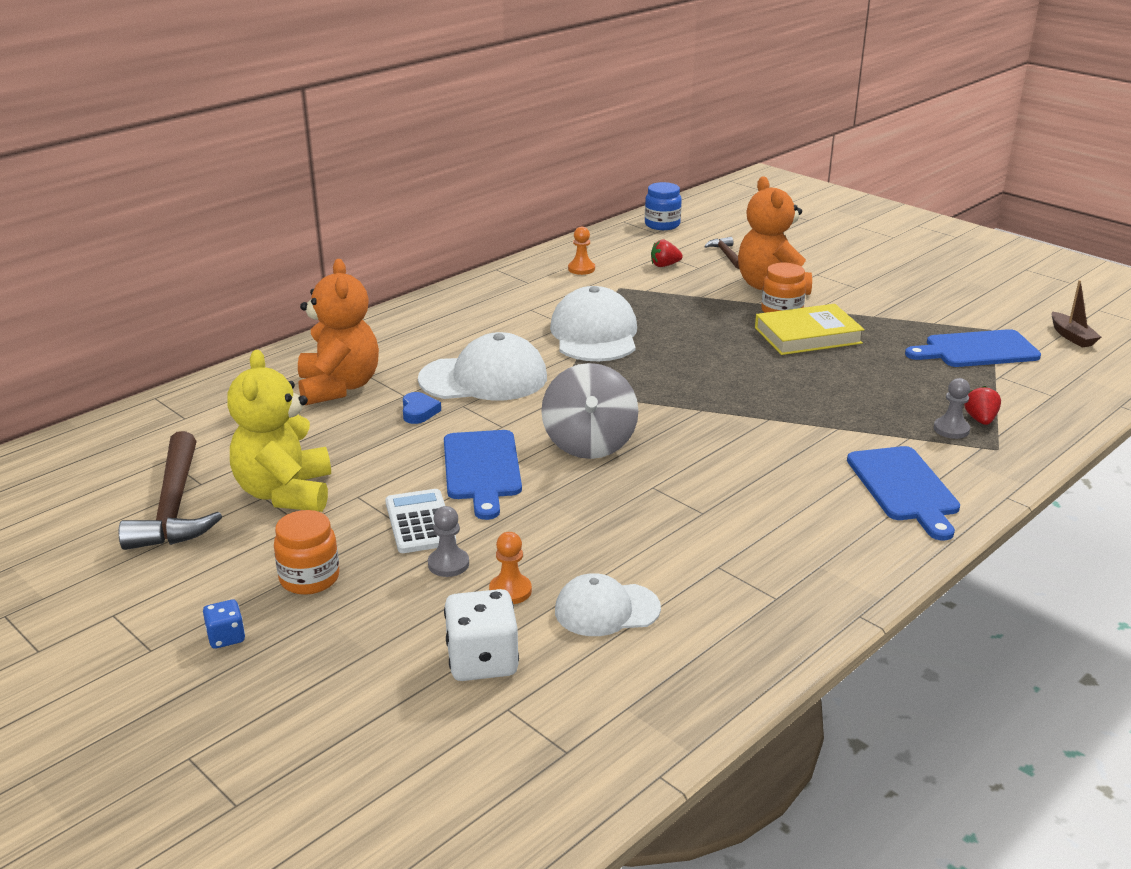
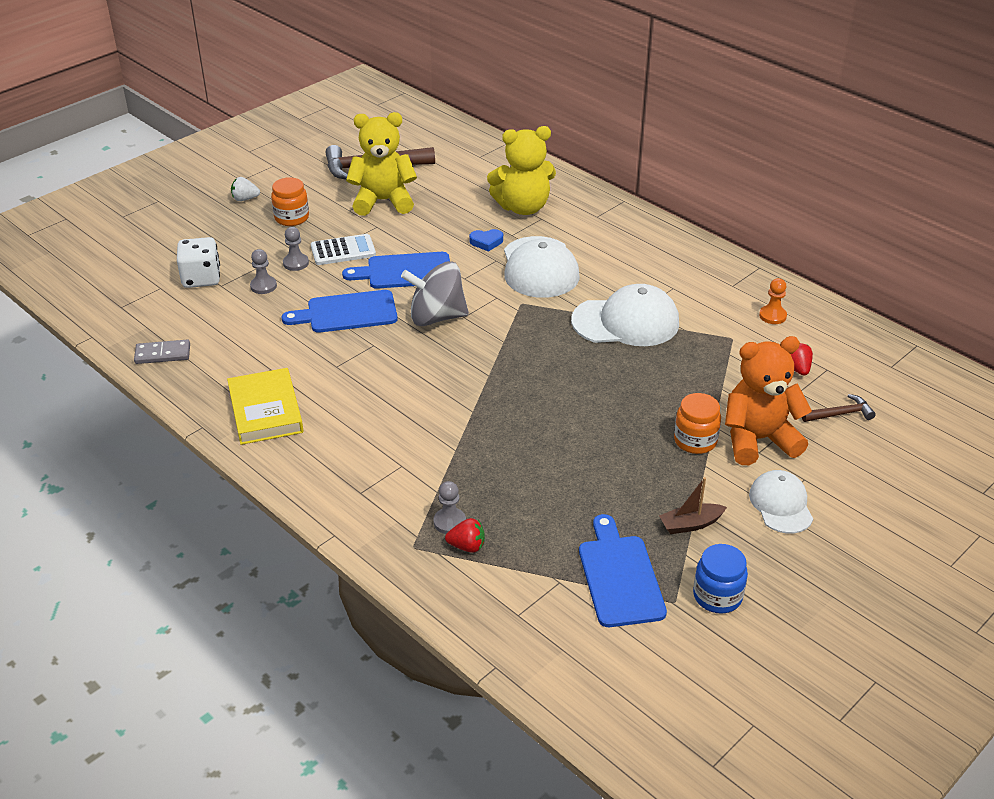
camera: 90 degrees right, 10 degrees up
blue dice [203,600,245,649] -> white strawberry [231,177,260,201]
orange teddy bear [298,259,379,405] -> yellow teddy bear [487,126,556,215]
orange pawn [489,532,532,604] -> grey pawn [250,249,277,294]
white cap [555,573,661,636] -> white cap moved to [749,470,813,533]
blue jar [645,182,682,230] -> blue jar moved to [693,544,748,613]
yellow book [755,304,865,355] -> yellow book moved to [227,368,303,445]
blue cutting board [847,446,960,540] -> blue cutting board moved to [282,290,398,333]
brown boat [1052,280,1101,348] -> brown boat moved to [659,477,727,534]
none -> grey domino [134,339,190,364]

